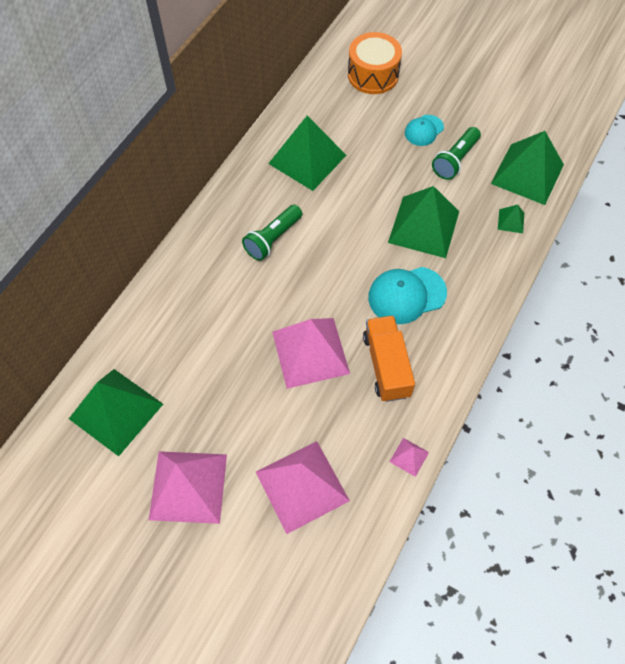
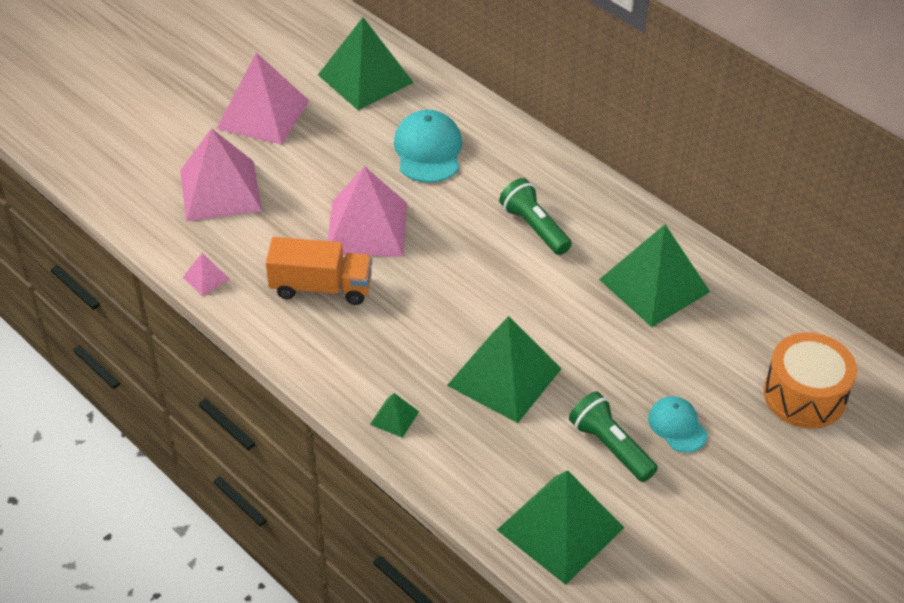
camera: 105 degrees right, 15 degrees down
turquoise cap [368,267,447,324] -> turquoise cap moved to [394,110,462,183]
green pyramid [498,205,524,233] -> green pyramid moved to [370,393,419,438]

